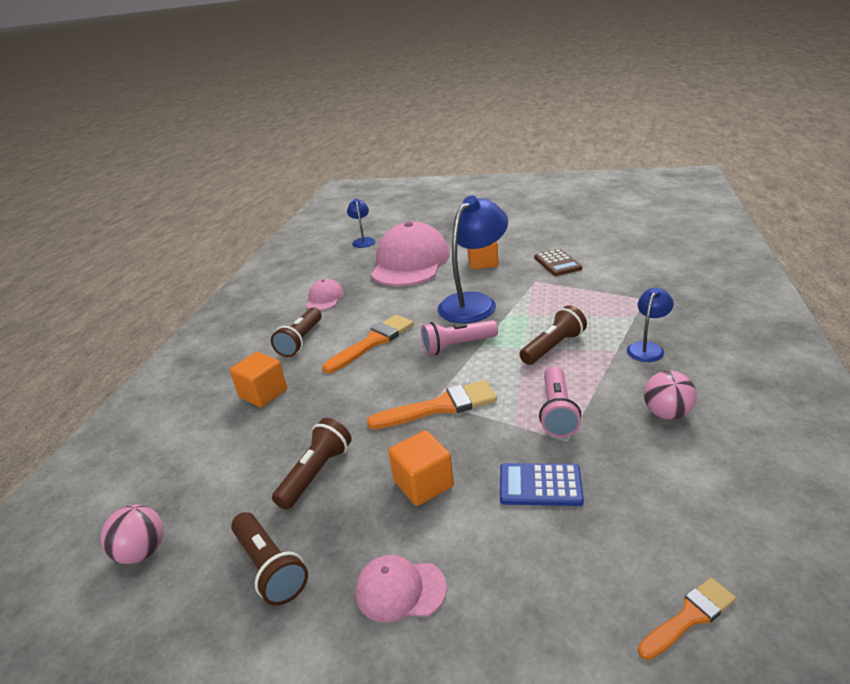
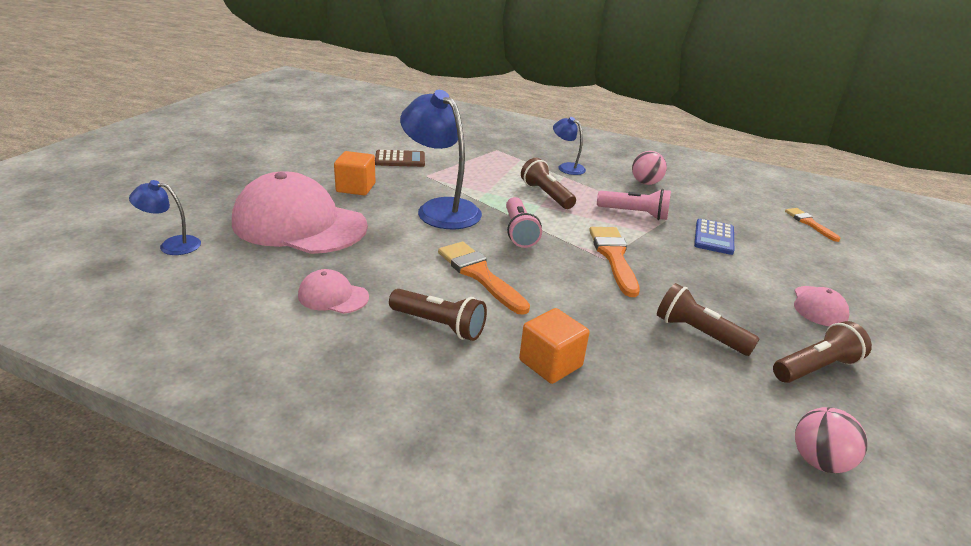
camera: 85 degrees left, 0 degrees up
orange cube [388,430,454,506] -> none

